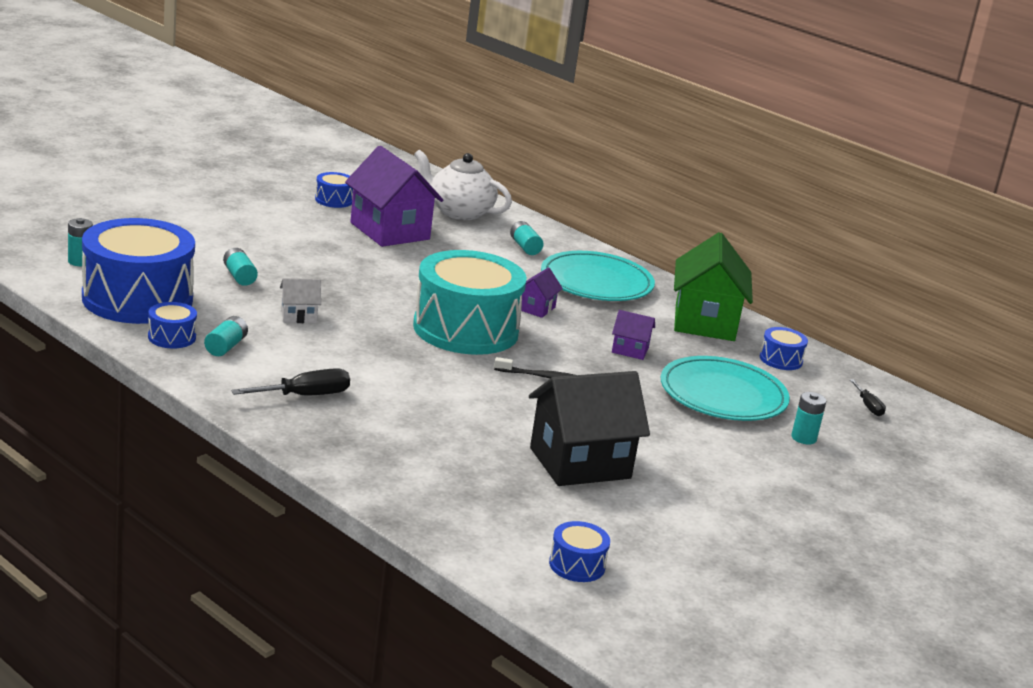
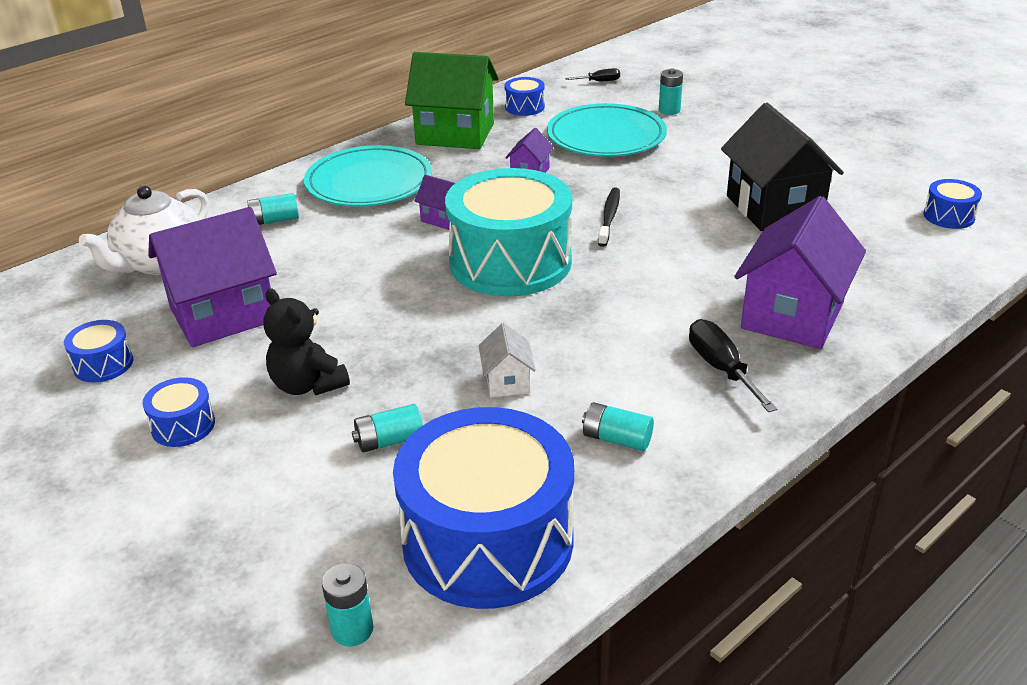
camera: 80 degrees left, 10 degrees up
blue drum [148,302,197,349] -> blue drum moved to [143,377,215,447]
none -> black teddy bear [263,288,350,395]
none -> purple house [734,196,866,349]

